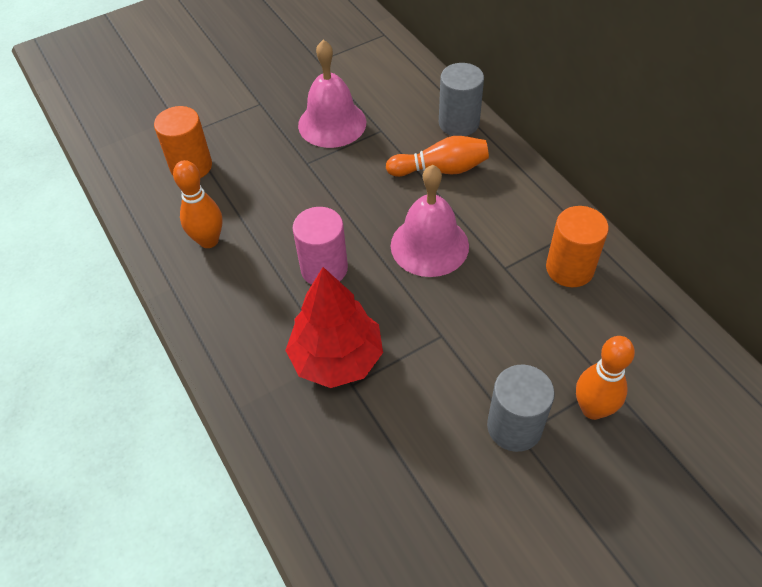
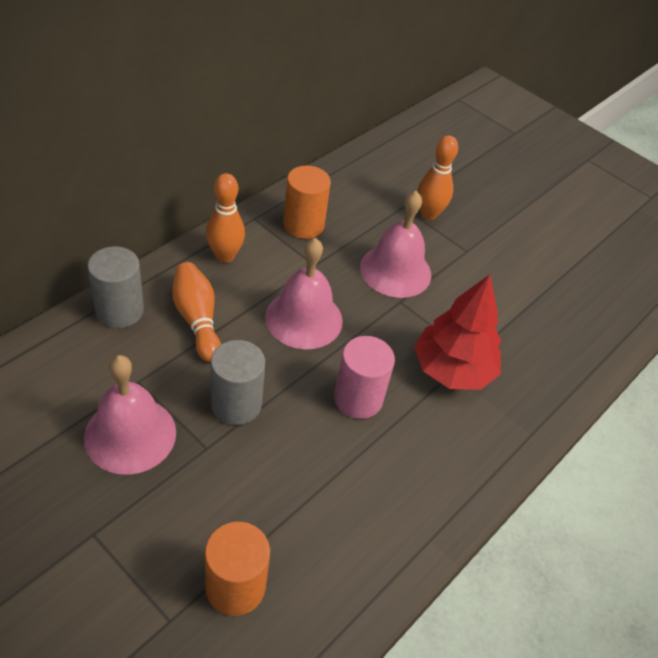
camera: 115 degrees left, 5 degrees down
orange bowling pin [173,160,222,248] -> orange bowling pin moved to [206,173,245,263]
grey cylinder [487,365,555,452] -> grey cylinder moved to [211,340,265,425]
none -> pink bell [360,191,431,298]

